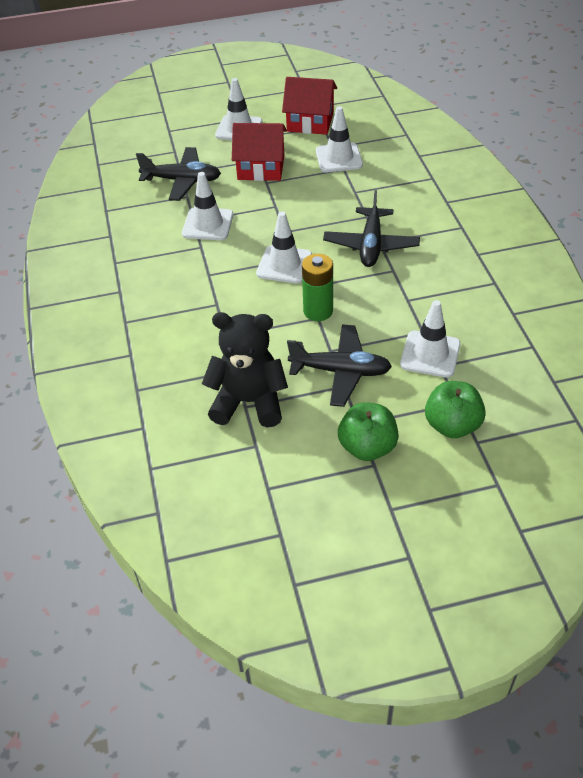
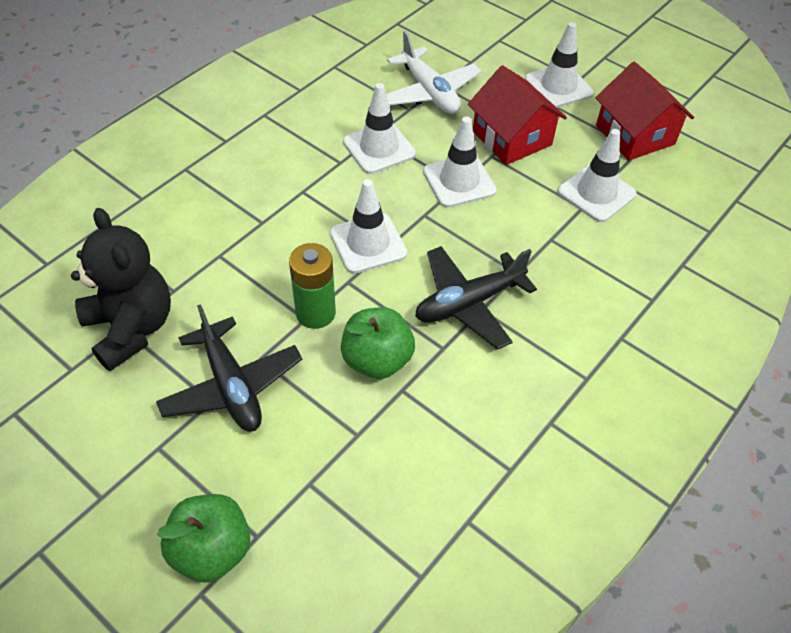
camera: 50 degrees right, 5 degrees up
black plane [136,147,221,201] -> white plane [386,31,481,114]
green apple [338,402,399,461] -> green apple moved to [341,307,415,379]
white traffic cone [400,300,461,378] -> white traffic cone moved to [423,117,497,208]

